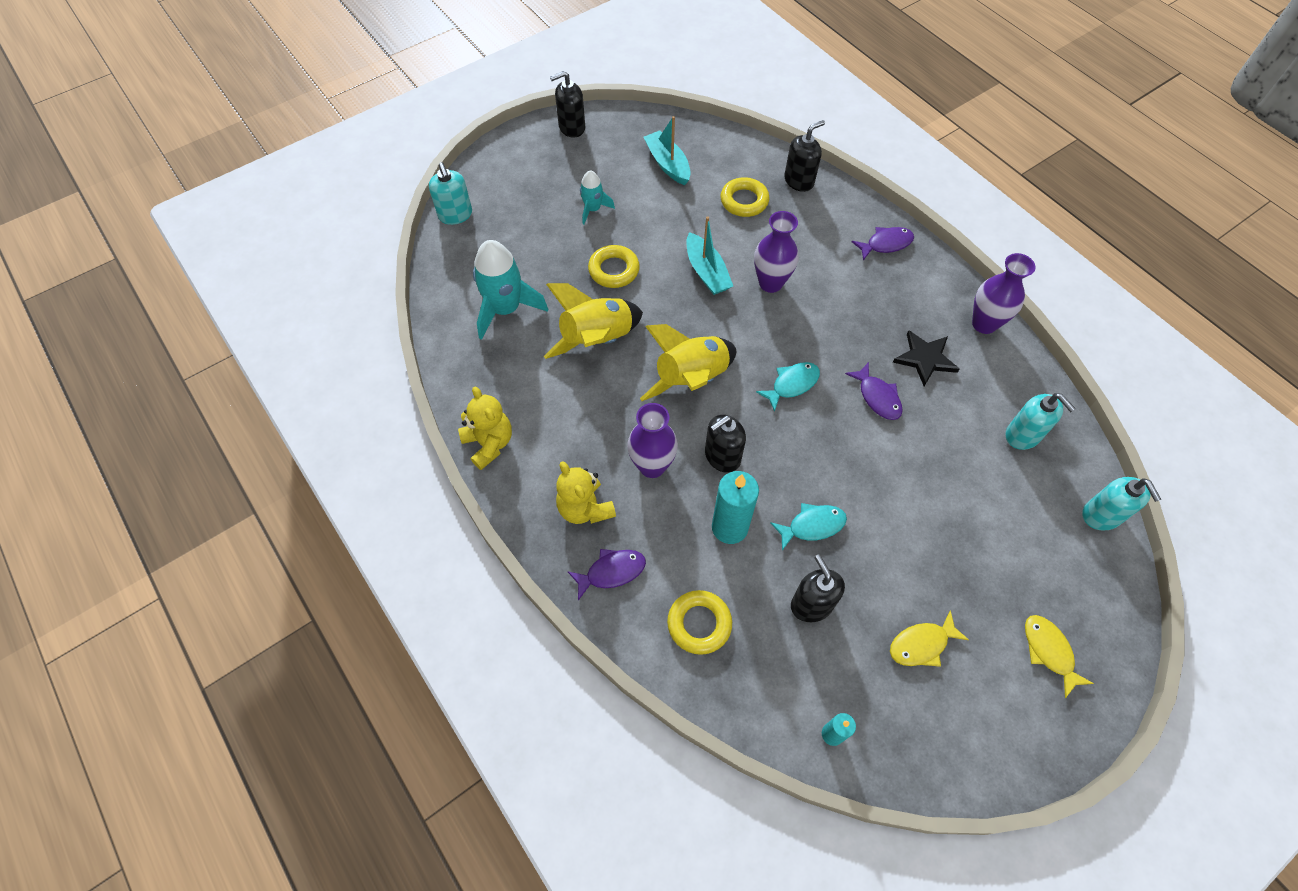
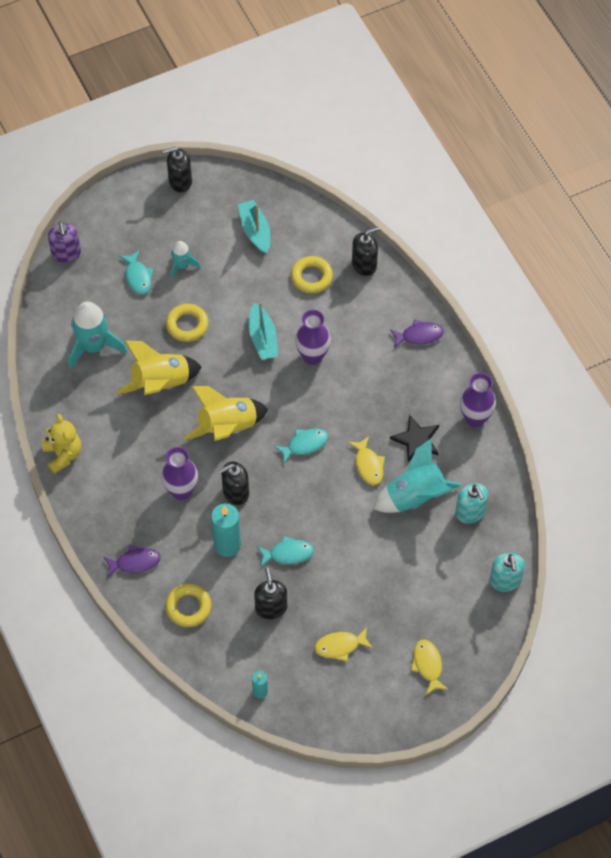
camera: 10 degrees right, 0 degrees up
turquoise soap dispenser [429,162,472,225] -> purple soap dispenser [48,222,81,263]
yellow teddy bear [556,461,616,524] -> none
purple fish [845,362,903,420] -> yellow fish [348,436,385,485]
none -> turquoise fish [119,250,154,294]
none -> turquoise rocket [374,438,461,513]

